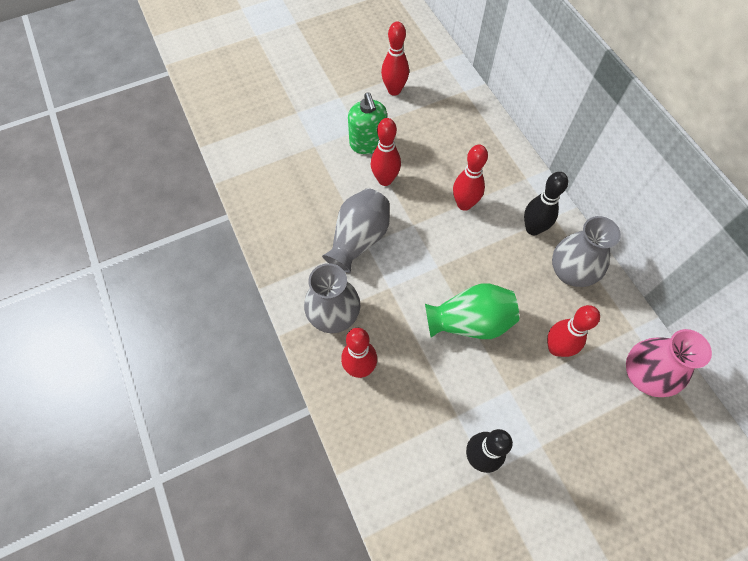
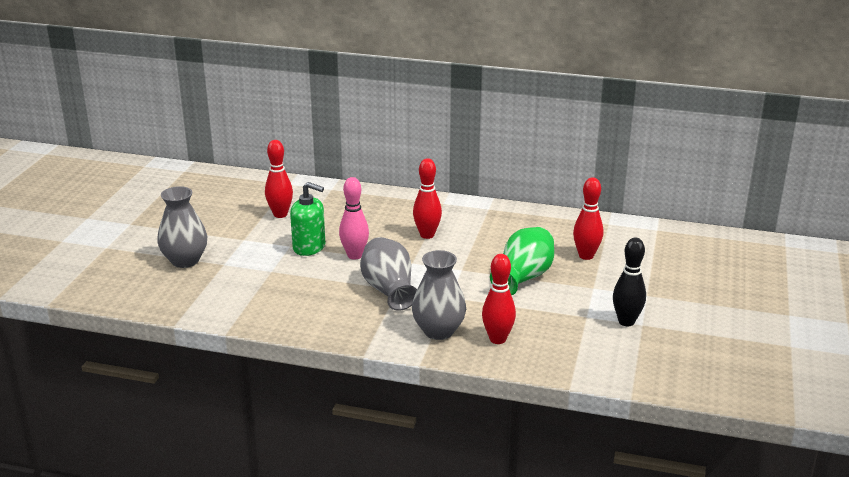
camera: 50 degrees left, 35 degrees down
red bowling pin [371,118,401,186] -> pink bowling pin [339,177,369,260]
black bowling pin [524,172,568,235] -> none
grey vase [552,216,621,287] -> grey vase moved to [157,186,207,268]
pink vase [626,329,712,397] -> none

